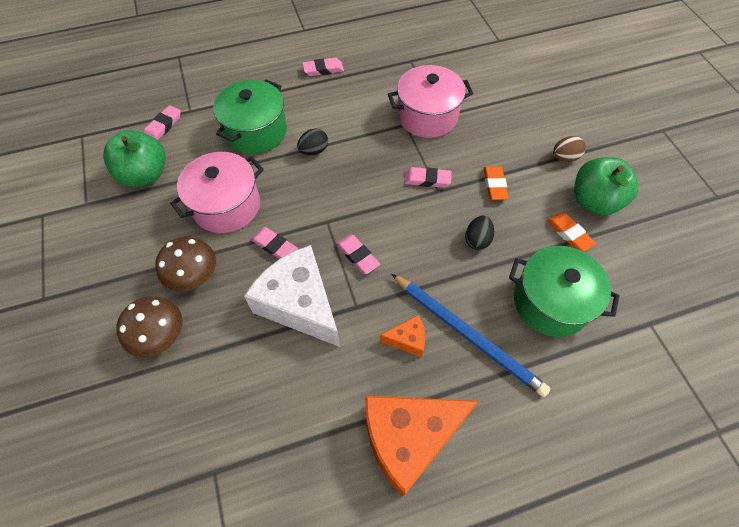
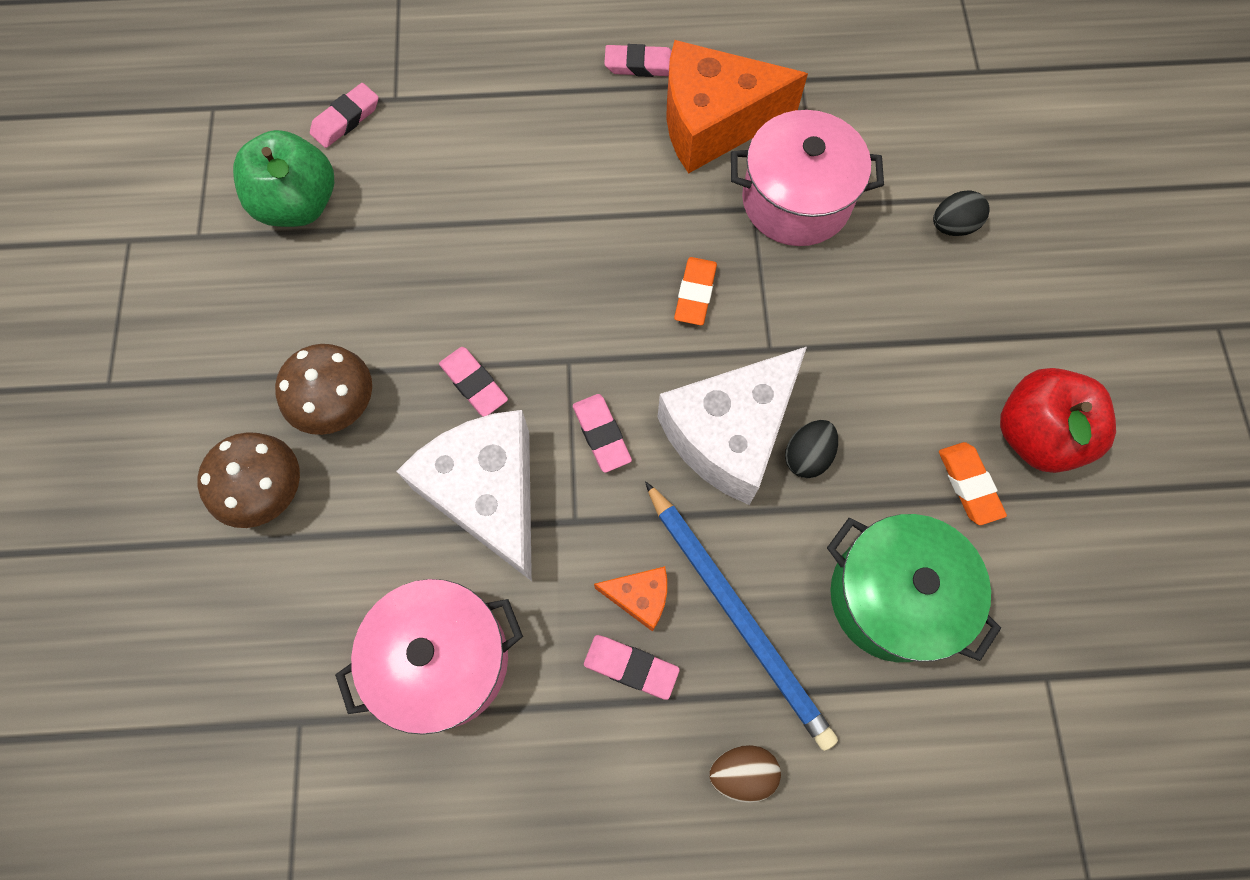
camera: 15 degrees right, 10 degrees up
pink pot [170,152,264,233] -> pink pot moved to [335,579,523,735]
green pot [213,80,287,154] -> none
black egg [297,128,328,155] -> black egg moved to [933,191,990,236]
orange cheese [365,396,479,497] -> orange cheese moved to [666,40,808,174]
pink eraser [404,167,452,188] -> pink eraser moved to [584,635,680,700]
orange eraser [483,166,509,200] -> orange eraser moved to [674,257,717,325]
brown egg [553,136,586,162] -> brown egg moved to [709,745,781,803]
green apple [574,157,639,215] -> red apple [1000,368,1116,473]
none -> white cheese [657,347,807,505]

